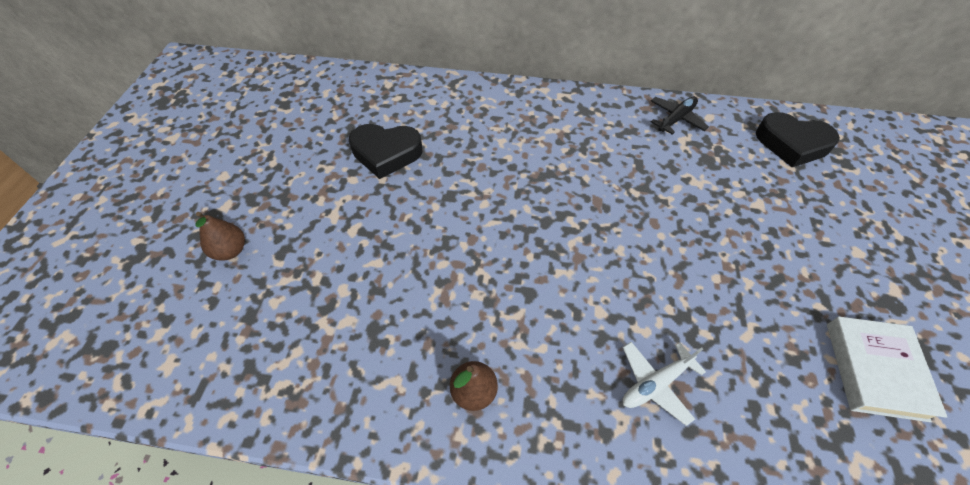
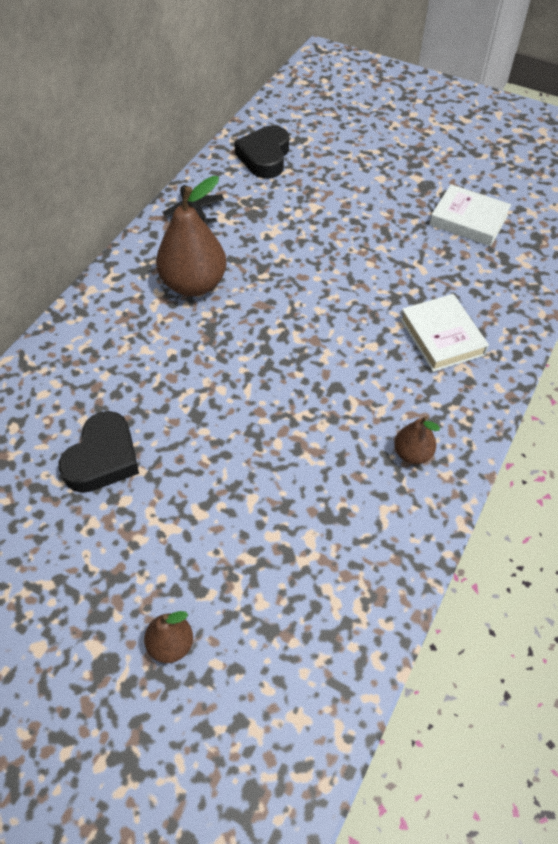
camera: 70 degrees left, 0 degrees up
white plane [622,342,706,426] -> white book [400,294,489,372]
black heart [756,112,840,167] -> black heart turned 150 degrees clockwise [234,126,289,178]
none -> brown pear [156,176,227,296]

